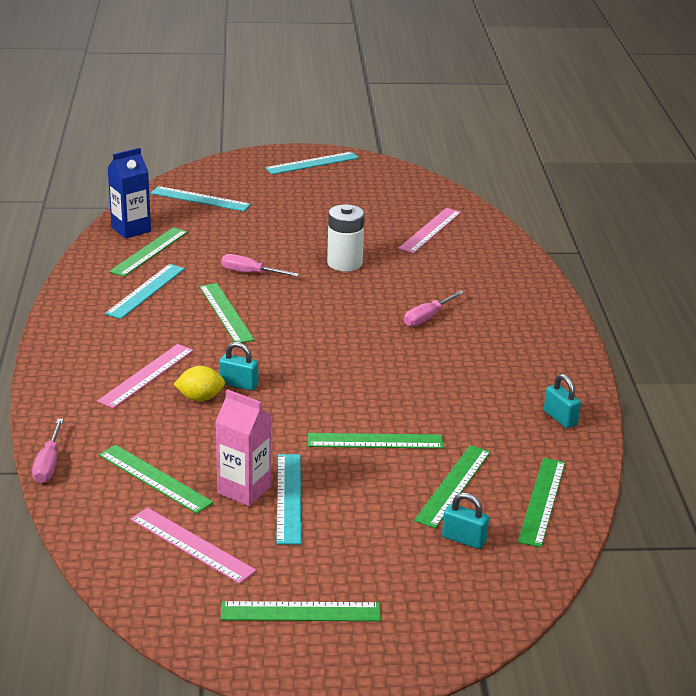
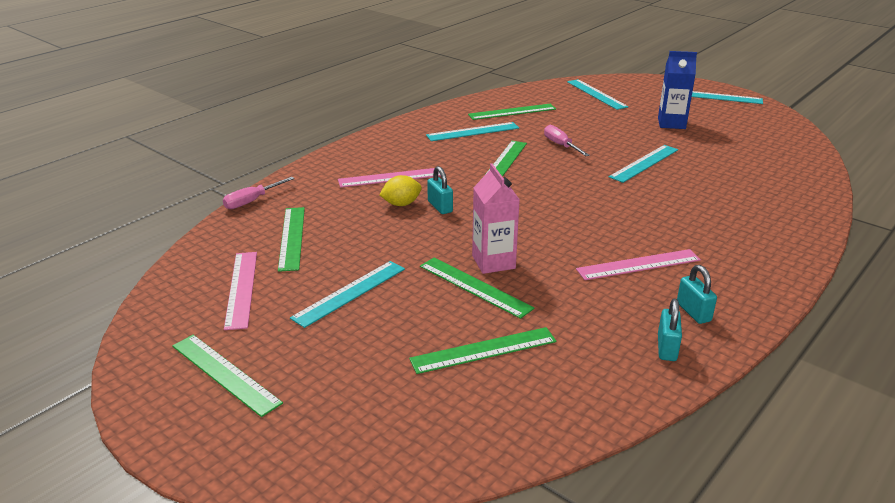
camera: 45 degrees right, 0 degrees up
blue carton [108,148,151,239] -> blue carton moved to [658,51,697,129]
yellow lemon [173,366,225,401] -> yellow lemon turned 60 degrees counterclockwise [379,175,422,206]
pink carton [216,389,272,506] -> pink carton moved to [472,163,520,274]
white battery [327,204,365,272] -> turquoise ruler [609,145,678,183]
pink ruler [398,208,461,253] -> pink ruler moved to [576,249,701,280]
pink screwdriver [404,291,464,327] -> none
turquoise padlock [442,492,489,549] -> turquoise padlock moved to [677,265,717,324]
green ruler [518,458,565,547] -> none

